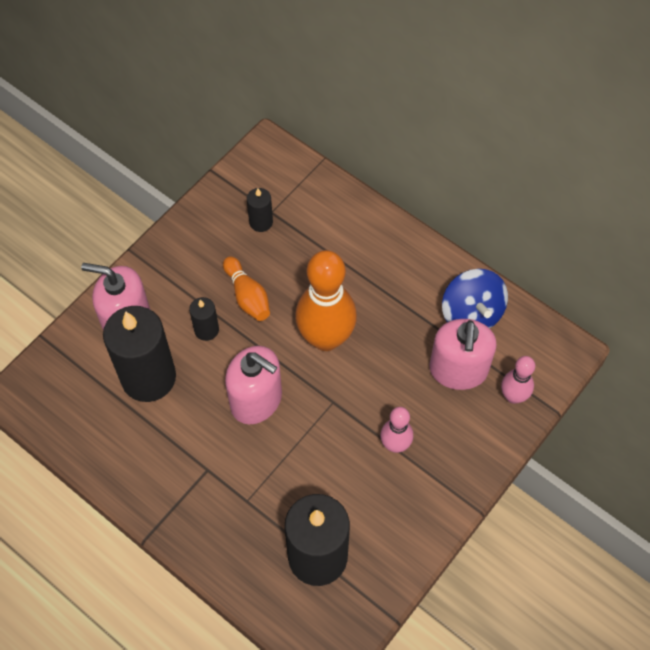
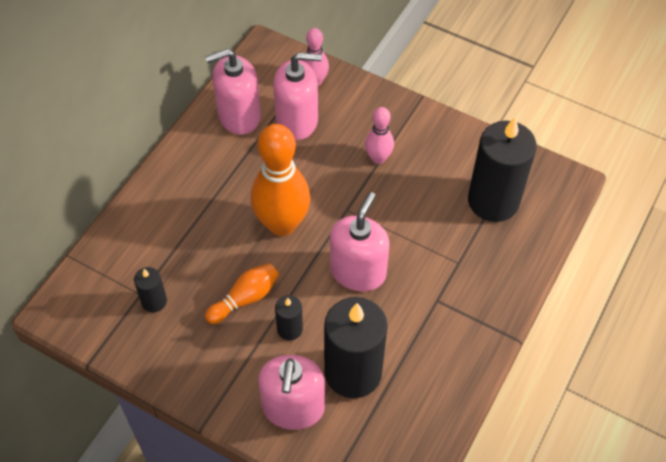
camera: 100 degrees left, 5 degrees down
blue spinning top [442,269,508,328] -> pink soap dispenser [205,49,261,135]

